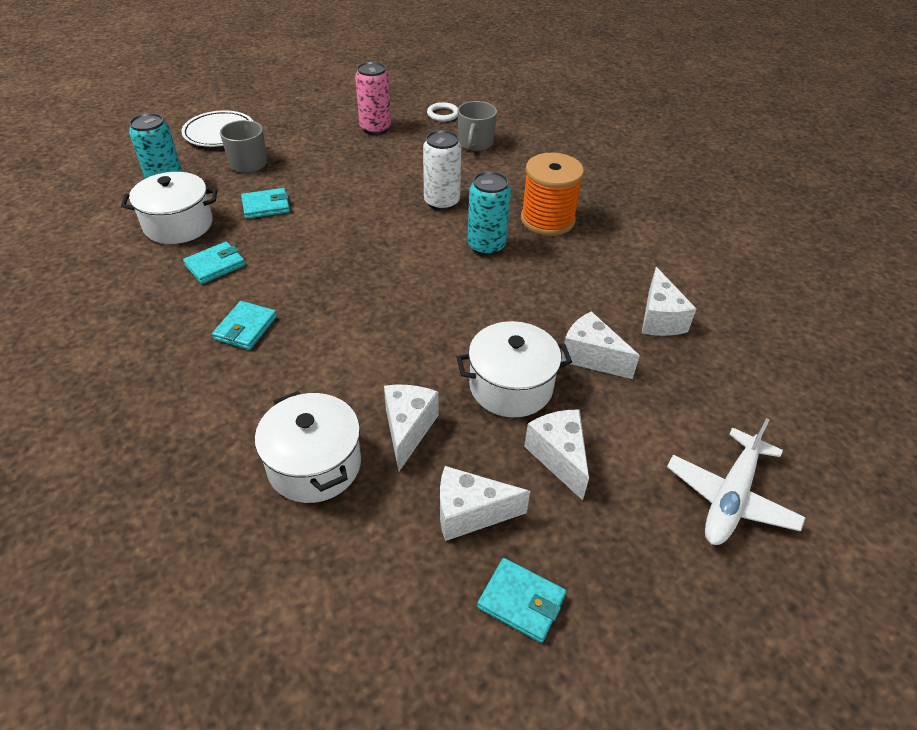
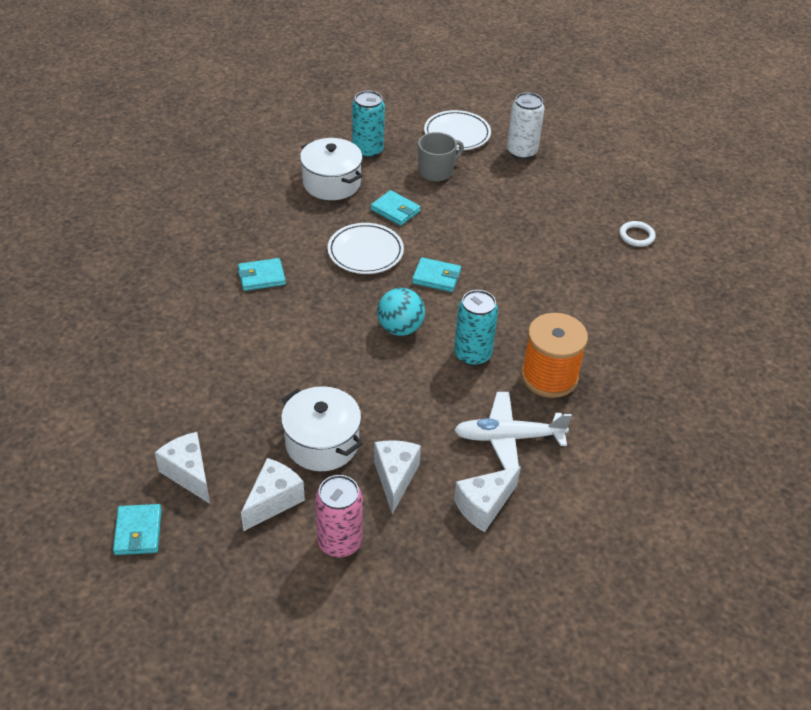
camera: 55 degrees right, 0 degrees up
turquoise wallet [183,242,245,284] -> turquoise wallet moved to [412,257,461,292]
white pot [255,391,361,503] -> none
pink can [355,61,391,135] -> pink can moved to [315,475,363,557]
white cheese [384,385,439,472] -> none
white can [423,130,462,210] -> white can moved to [507,92,544,159]
grey mug [457,101,497,151] -> none
white plane [667,418,806,545] -> white plane moved to [454,392,572,470]
none -> white plate [328,223,404,274]
none -> turquoise ball [377,288,425,336]

